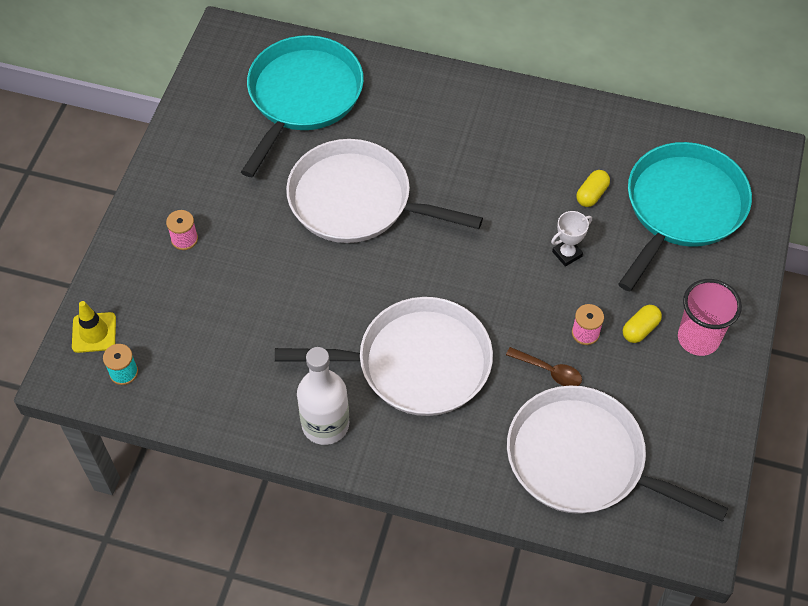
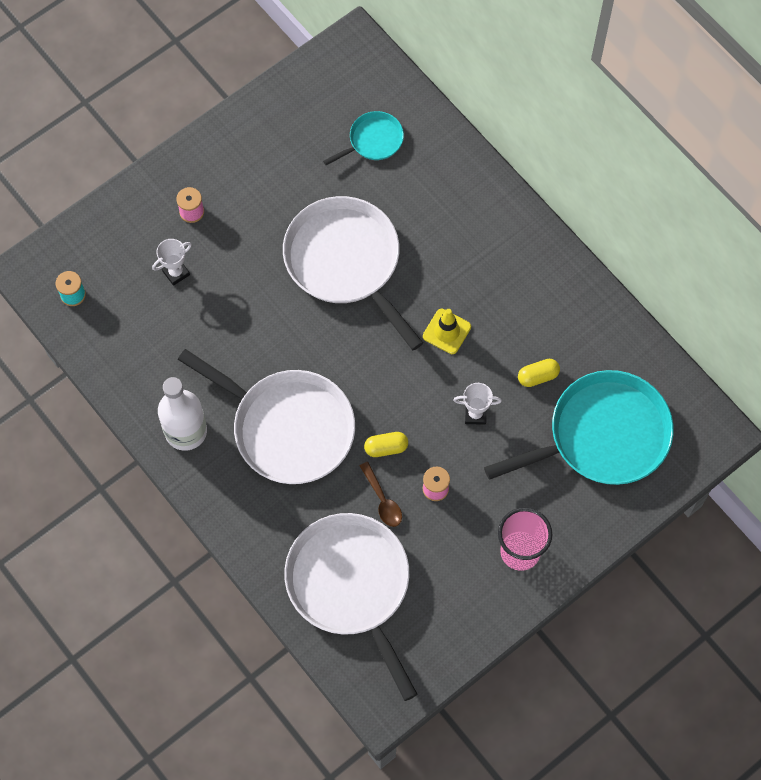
camera: 35 degrees right, 10 degrees up
yellow traffic cone [72,301,116,353] -> yellow traffic cone moved to [423,309,471,354]
turquoise pan [241,35,364,177] -> turquoise pan [323,111,404,165], size x0.48
yellow capsule [623,305,662,343] -> yellow capsule moved to [364,432,408,457]
none -> white trophy [152,239,192,286]

